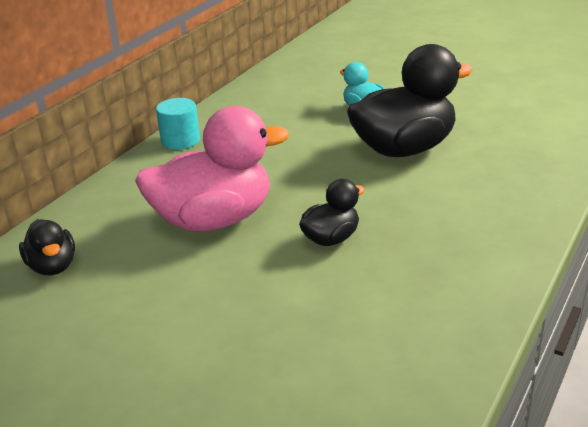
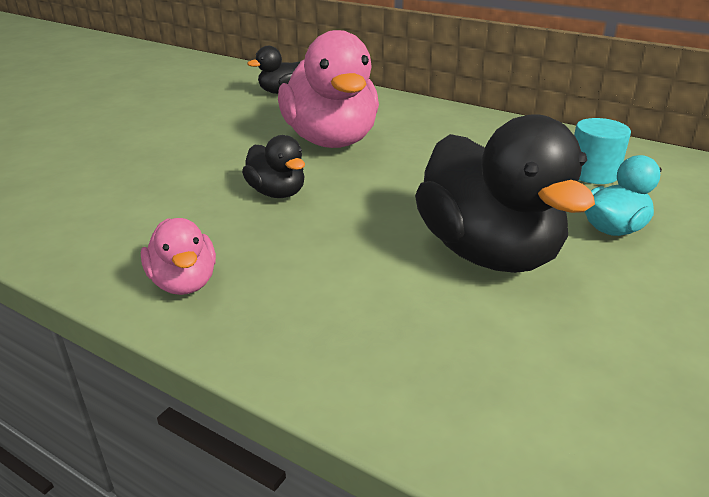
camera: 90 degrees right, 0 degrees up
turquoise cylinder [156,98,200,150] -> turquoise cylinder moved to [574,118,631,184]
none -> pink duck [141,218,216,295]

